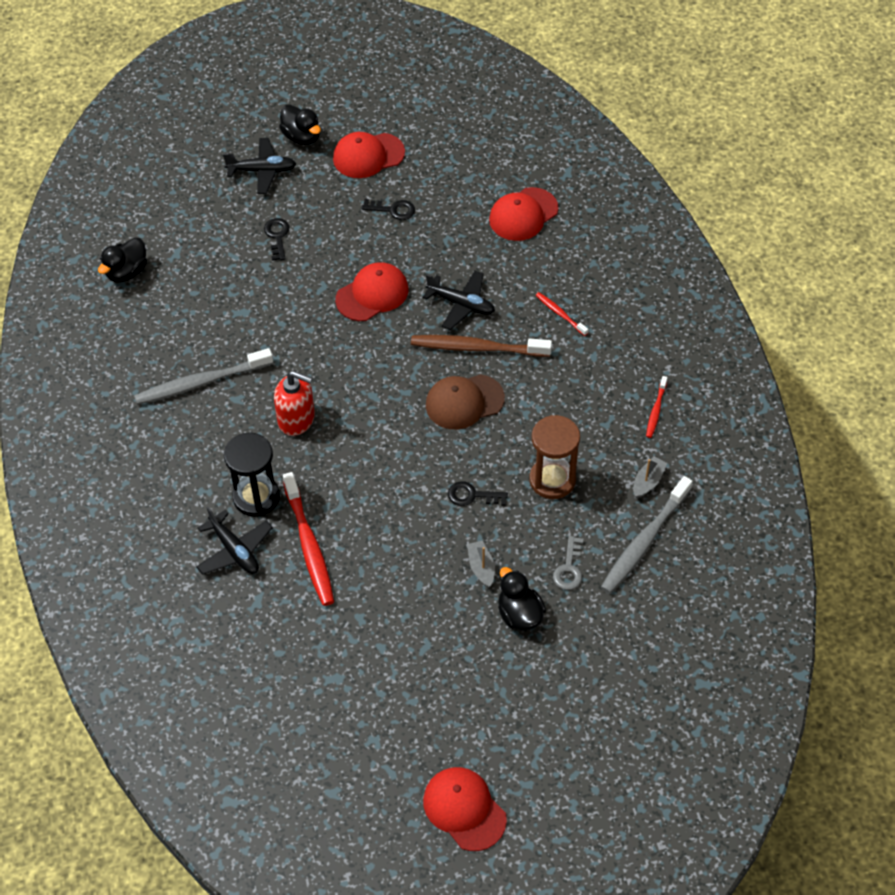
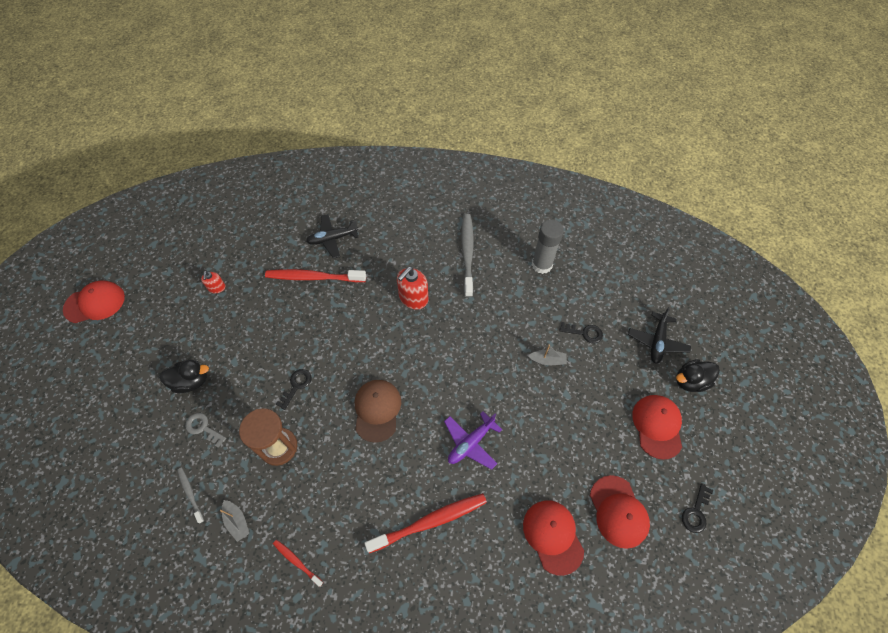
camera: 110 degrees right, 5 degrees up
black duck [98,238,147,282] -> none
black hourglass [224,433,280,517] -> none
red cap [335,262,408,321] -> red cap moved to [590,475,650,549]
black key [362,199,415,220] -> black key moved to [682,484,713,533]
brown toothbrush [411,335,552,357] -> none
black plane [423,271,495,330] -> purple plane [444,411,502,470]
grey boat [467,541,495,588] -> grey boat moved to [528,345,567,365]
red toothbrush [535,292,588,336] -> red toothbrush [365,493,487,553], size x1.99
grey toothbrush [601,476,693,594] -> grey toothbrush [177,467,204,524], size x0.50
none -> red soap dispenser [201,271,225,293]
none -> grey glue stick [532,220,564,274]

